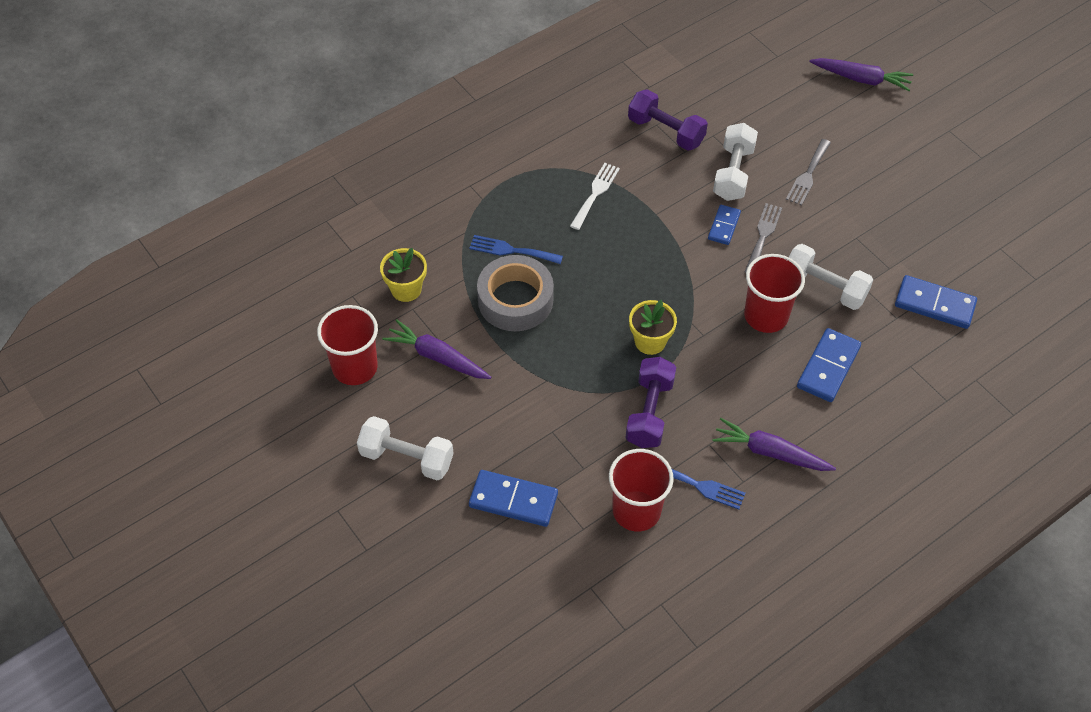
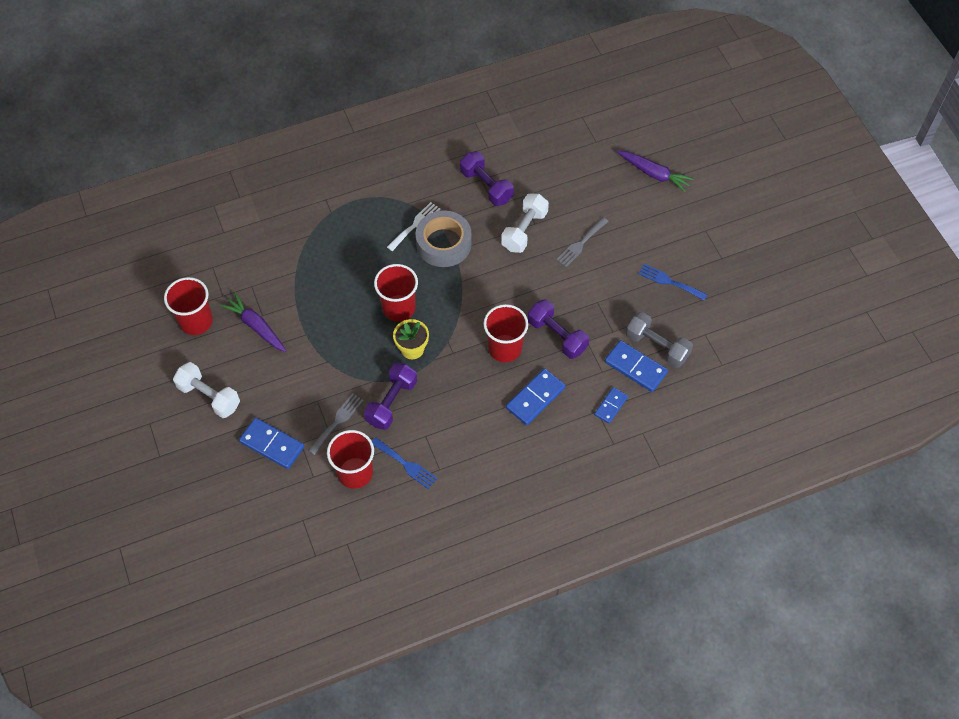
camera: 15 degrees right, 5 degrees up
yellow flower pot [380,248,427,302] -> none
blue fork [469,235,563,264] -> blue fork moved to [638,264,708,300]
grey tape [477,255,554,331] -> grey tape moved to [416,210,472,267]
blue domino [708,205,741,245] -> blue domino moved to [594,387,628,424]
purple carrot [712,418,836,471] -> none
grey fork [745,203,782,273] -> grey fork moved to [308,393,364,455]
white dumbbell [789,244,873,310] -> purple dumbbell [528,300,589,359]
none -> red cup [374,264,418,322]
none -> grey dumbbell [626,312,693,368]

